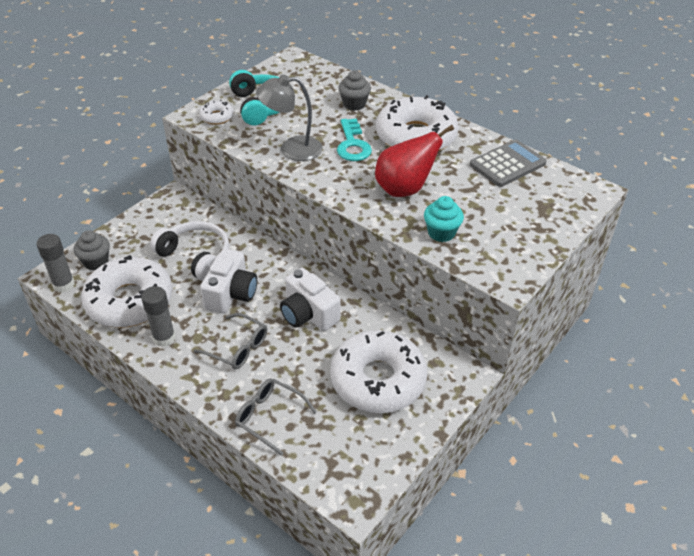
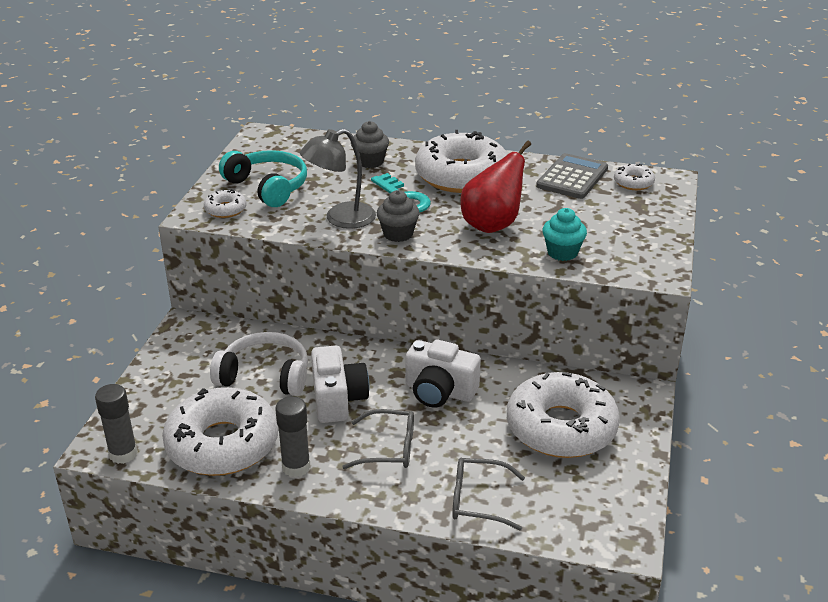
camera: 25 degrees left, 10 degrees down
grey cupcake [74,230,110,270] -> grey cupcake moved to [377,190,420,242]
none -> white donut [614,164,655,190]

